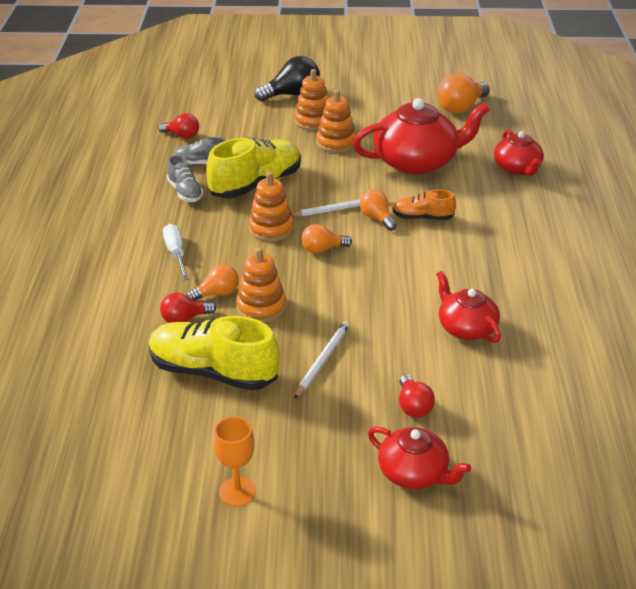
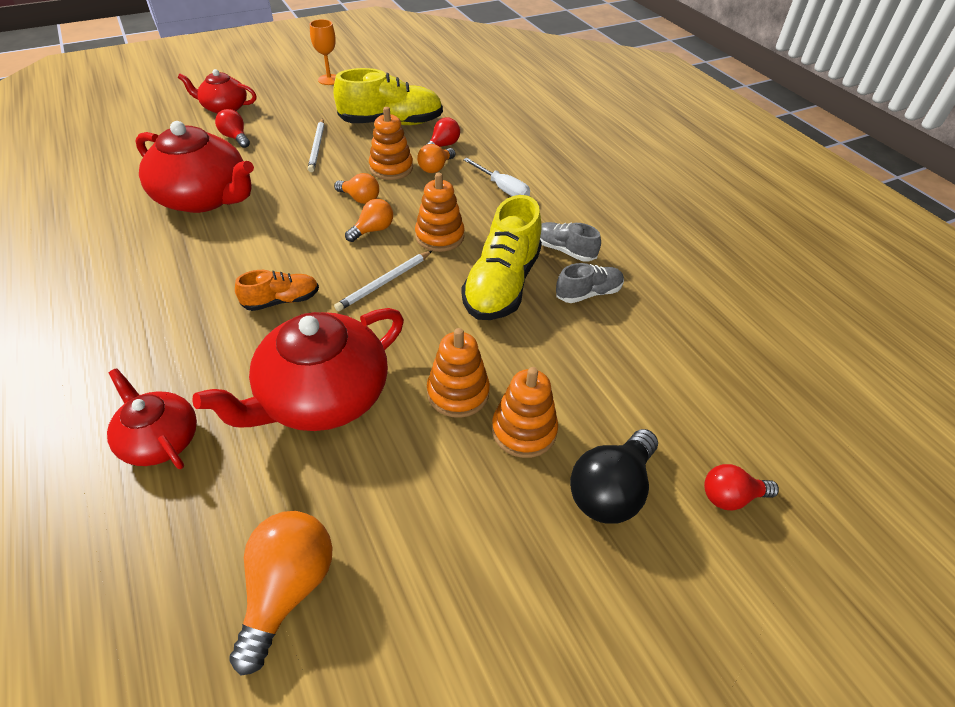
camera: 150 degrees right, 10 degrees up
red light bulb [158,113,199,139] -> red light bulb moved to [704,464,779,511]
orange light bulb [360,190,397,231] -> orange light bulb moved to [334,173,379,204]
red teapot [436,271,501,343] -> red teapot [136,121,254,213], size x1.74

